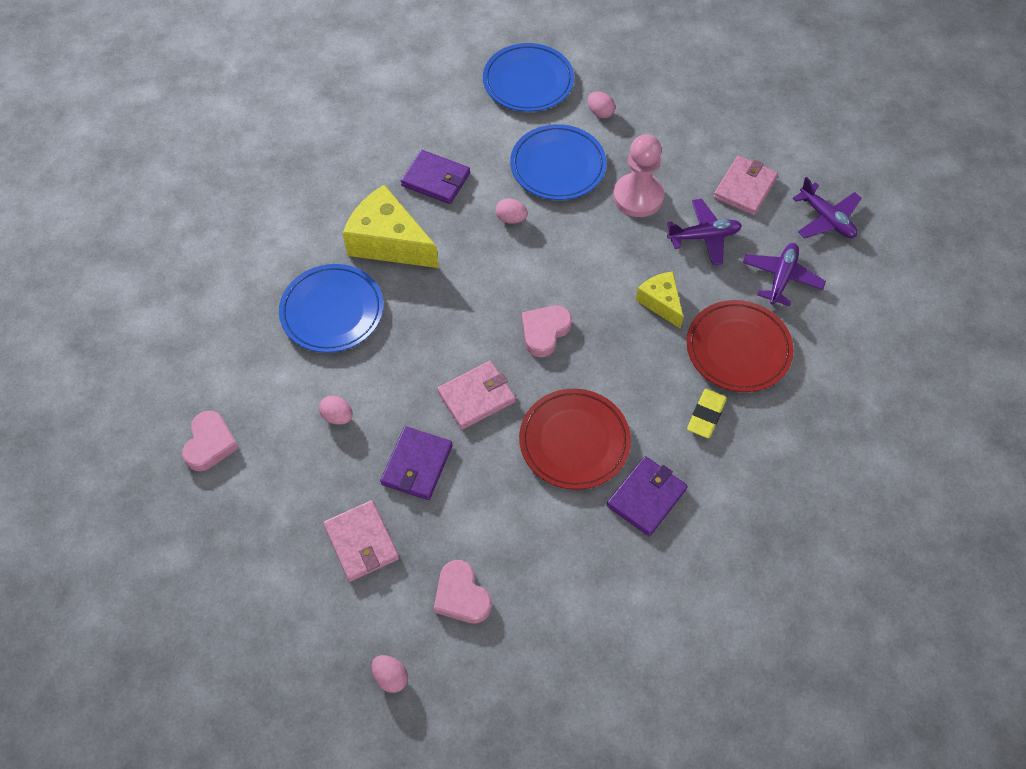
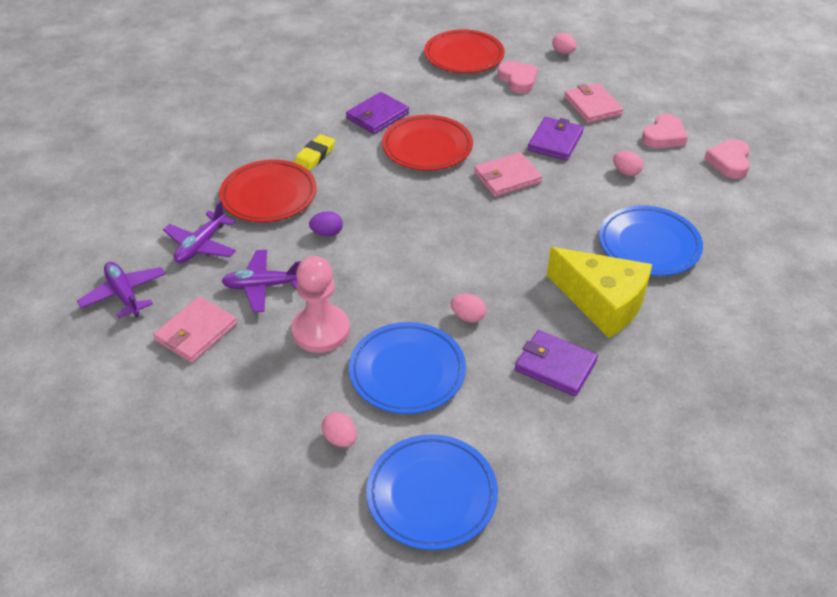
camera: 175 degrees left, 15 degrees down
pink heart [522,306,572,357] -> pink heart moved to [642,114,688,148]
yellow cheese [636,271,683,329] -> purple egg [309,211,343,236]
none -> red plate [424,29,505,73]

